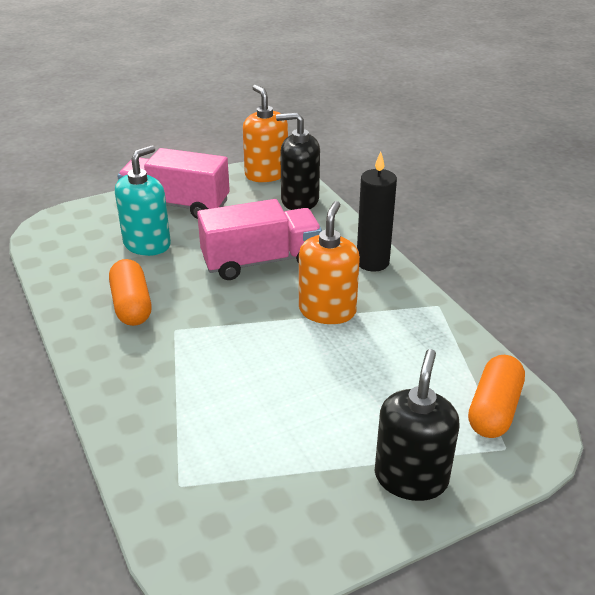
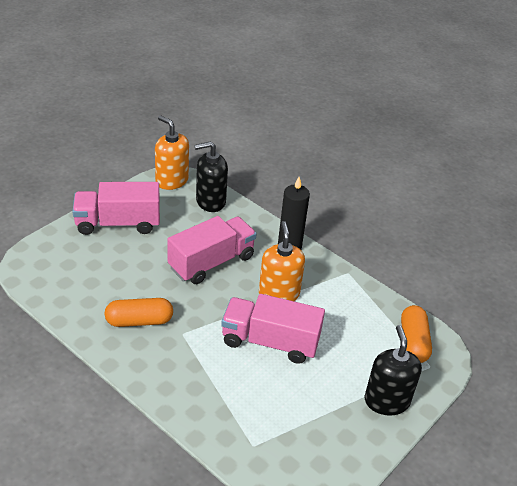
camera: 25 degrees left, 5 degrees up
orange capsule [109,259,152,326] -> orange capsule turned 60 degrees counterclockwise [105,298,173,327]
turquoise soap dispenser [115,145,171,256] -> none
none -> pink truck [221,294,325,364]

